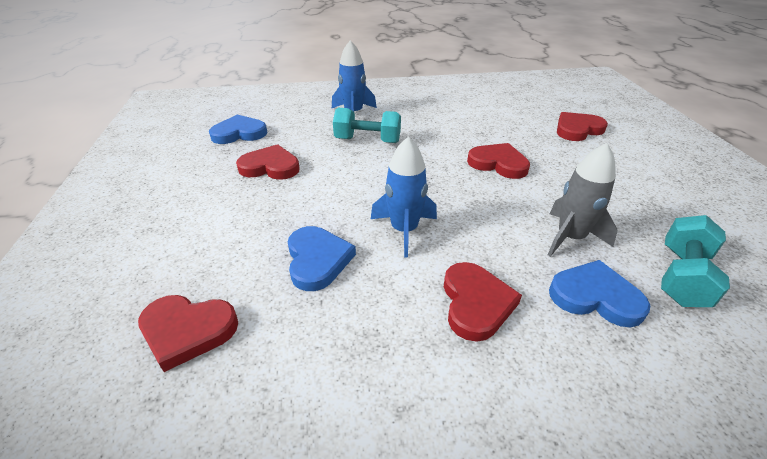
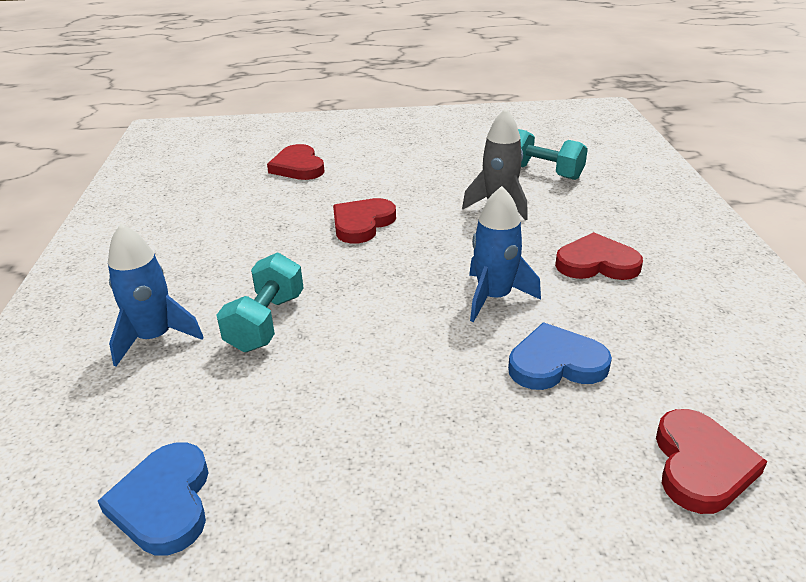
camera: 85 degrees left, 5 degrees down
red heart [236,144,300,180] -> none
blue heart [549,260,650,327] -> none

